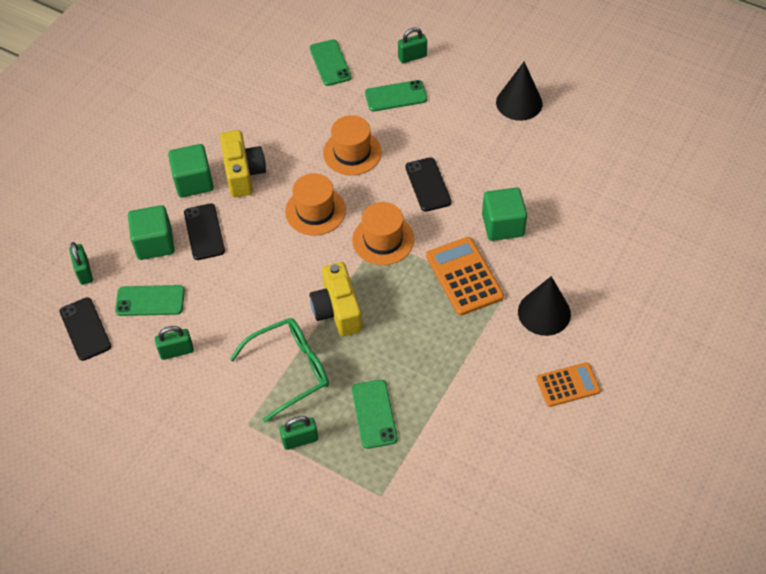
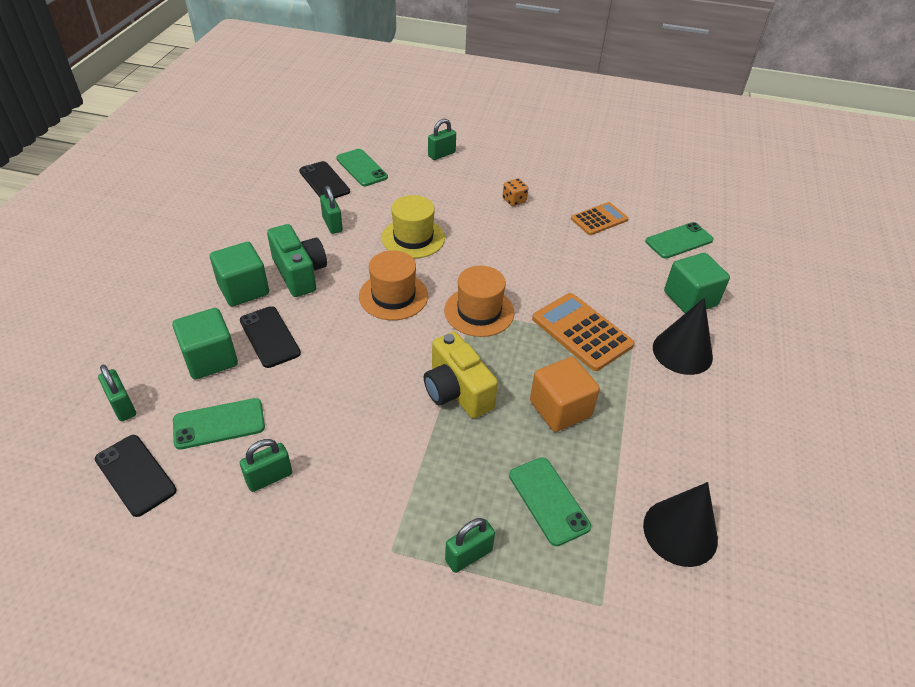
camera: 20 degrees left, 10 degrees down
yellow camera [220,130,266,197] -> green camera [267,224,327,297]
green glasses [230,318,329,422] -> none
orange hat [323,115,382,175] -> yellow hat [382,195,445,259]
green phone [365,80,427,112] -> green phone moved to [645,222,714,259]
black phone [405,157,452,212] -> black phone moved to [299,161,350,199]
green cube [482,188,527,241] -> green cube moved to [664,253,730,313]
black cone [496,61,543,121] -> black cone moved to [643,482,718,567]
orange calculator [536,362,601,407] -> orange calculator moved to [571,202,629,235]
none -> green padlock [320,186,343,234]
none -> orange dice [503,178,528,206]
none -> orange cube [530,357,600,432]

